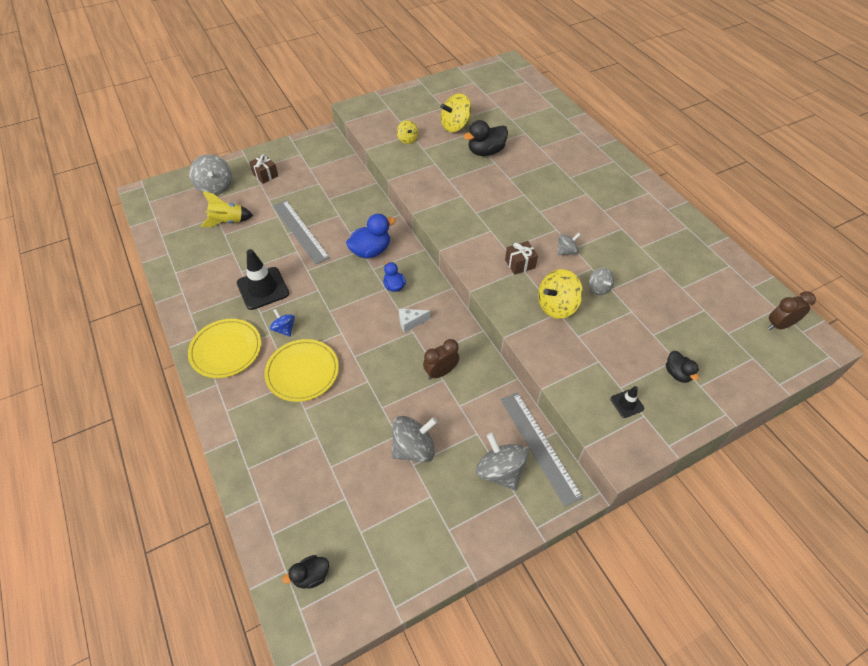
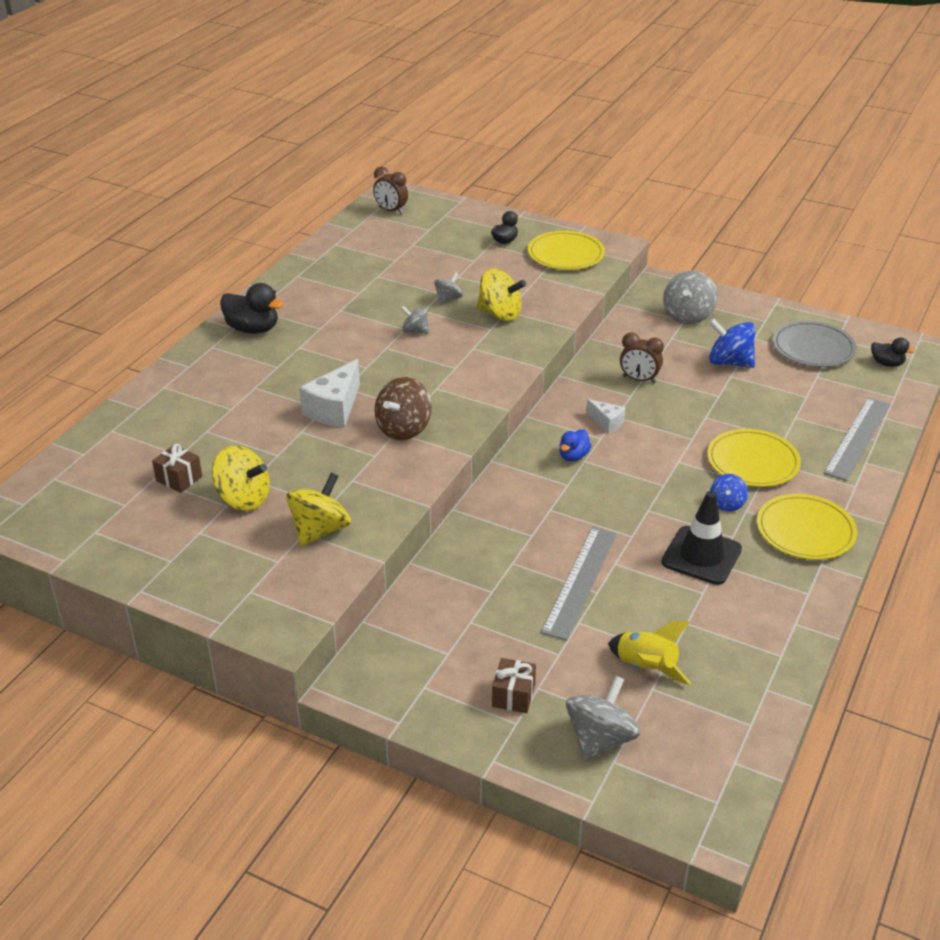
camera: 125 degrees left, 15 degrees down
blue duck [346,214,395,259] -> none
grey spinning top [391,416,437,463] -> blue spinning top [709,318,755,368]
yellow spinning top [397,120,418,144] -> yellow spinning top [286,473,351,547], size x1.73
black duck [463,120,508,156] -> black duck moved to [220,283,284,334]
grey ruler [501,392,583,507] -> grey ruler moved to [824,397,890,481]
brown gift [505,241,538,275] -> brown gift moved to [152,444,202,493]
black traffic cone [610,386,644,418] -> yellow plate [528,231,605,270]
none -> white cheese [299,359,360,428]
none -> brown spinning top [375,377,432,440]
none -> grey plate [773,321,857,367]

